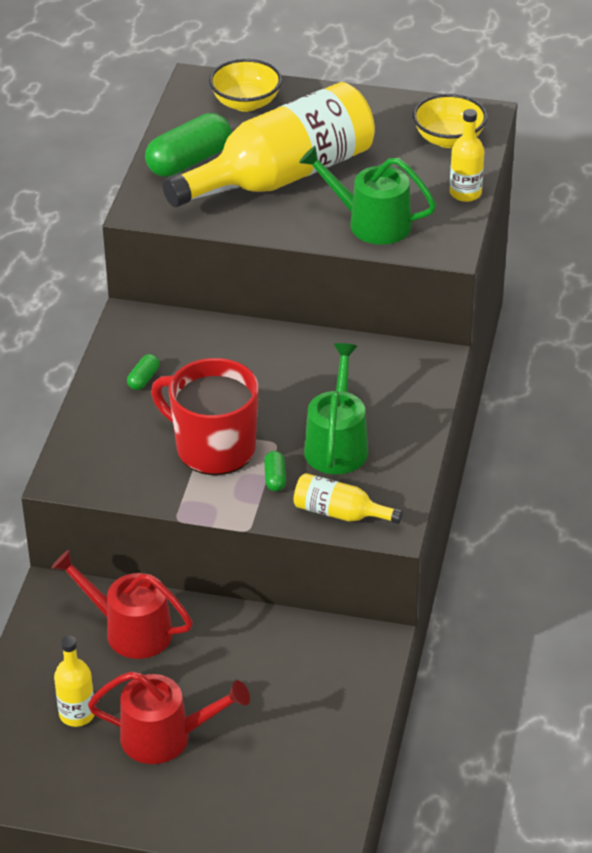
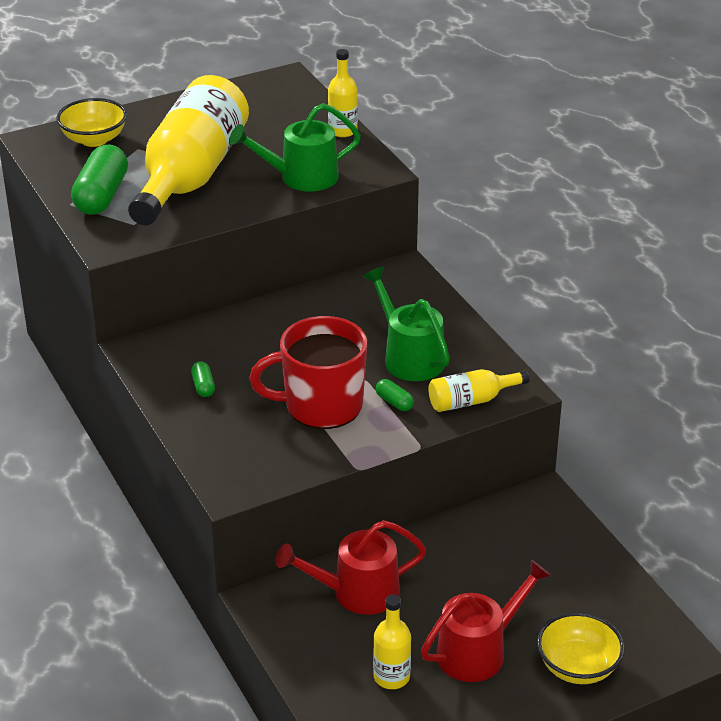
camera: 40 degrees left, 5 degrees down
yellow bowl [413,94,487,148] -> yellow bowl moved to [537,612,625,684]

